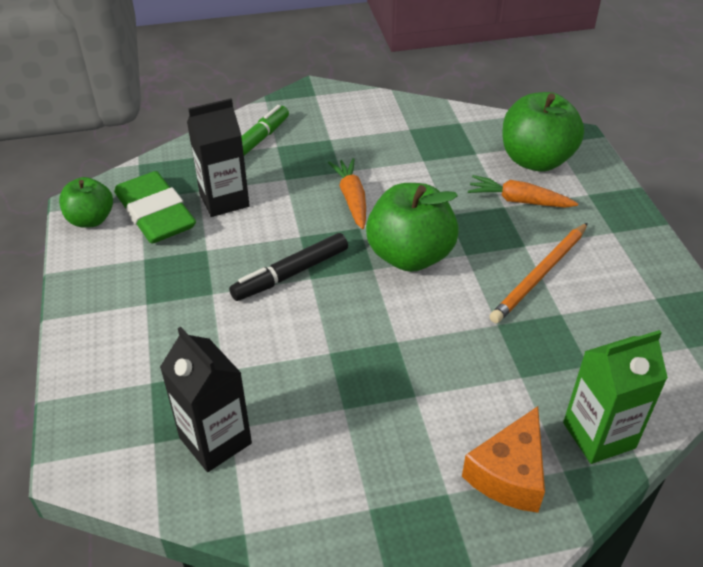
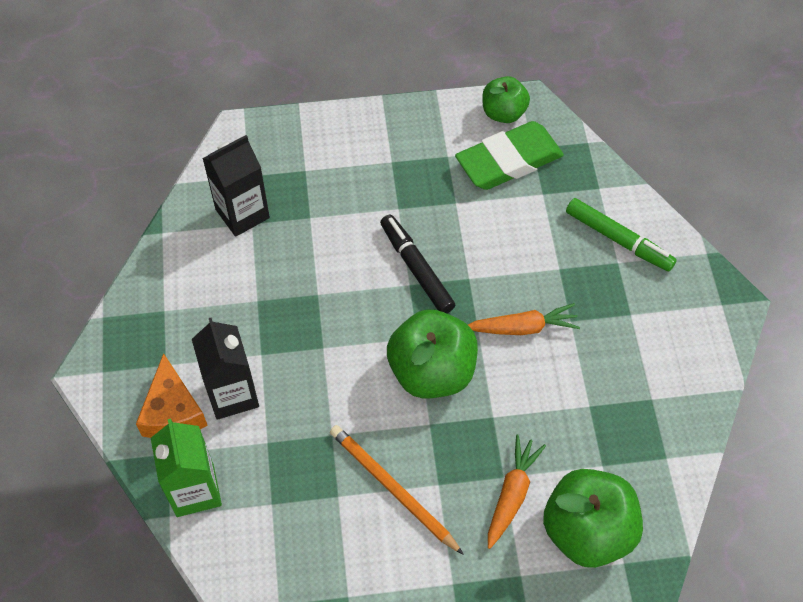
camera: 95 degrees right, 15 degrees up
black carton [187,98,250,217] -> black carton moved to [192,318,259,420]
orange cheese [462,406,545,513] -> orange cheese turned 135 degrees counterclockwise [136,353,208,438]

